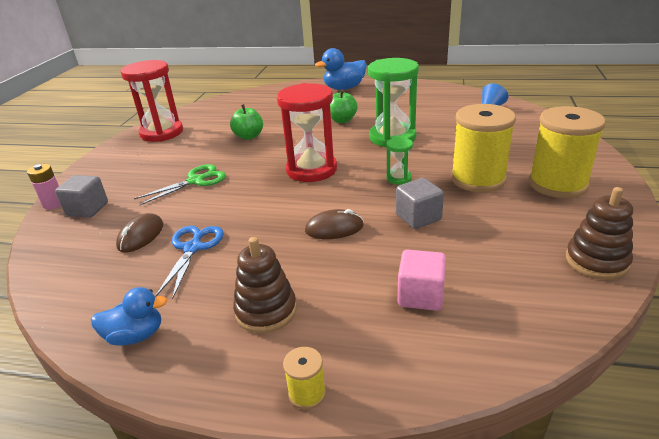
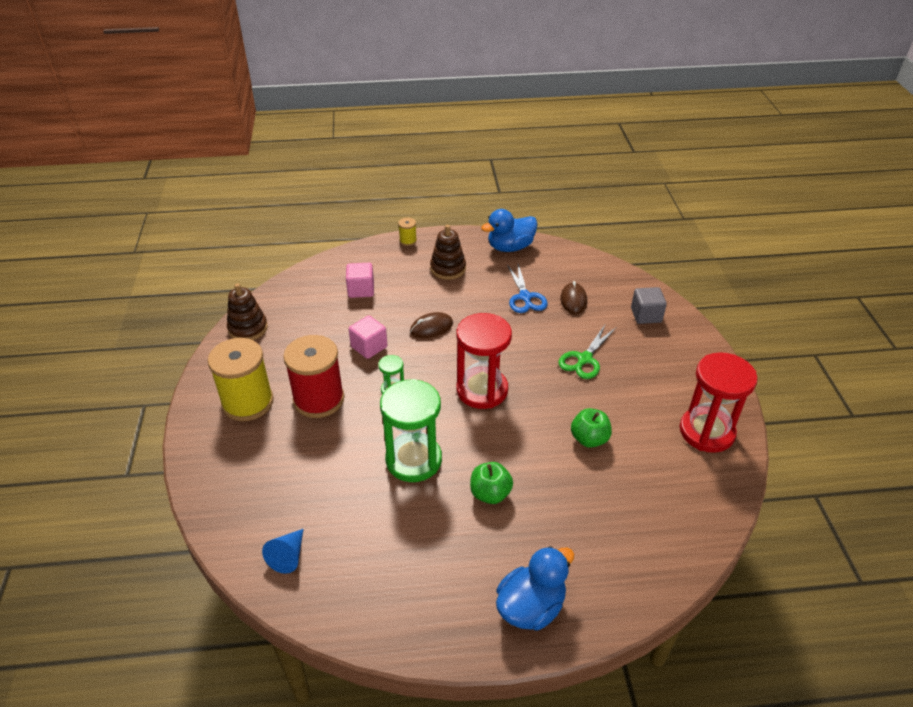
camera: 160 degrees right, 10 degrees up
pink battery [27,164,61,210] -> none
blue duck [91,287,168,346] -> blue duck [481,209,538,252], size x1.52
grey cube [396,178,444,229] -> pink cube [349,316,387,359]
yellow spool [451,104,516,192] -> red spool [283,335,344,418]

